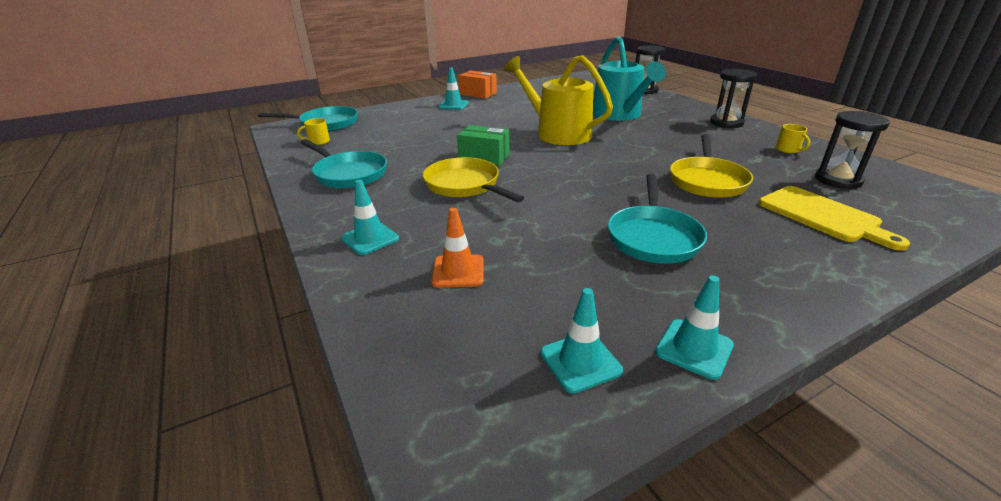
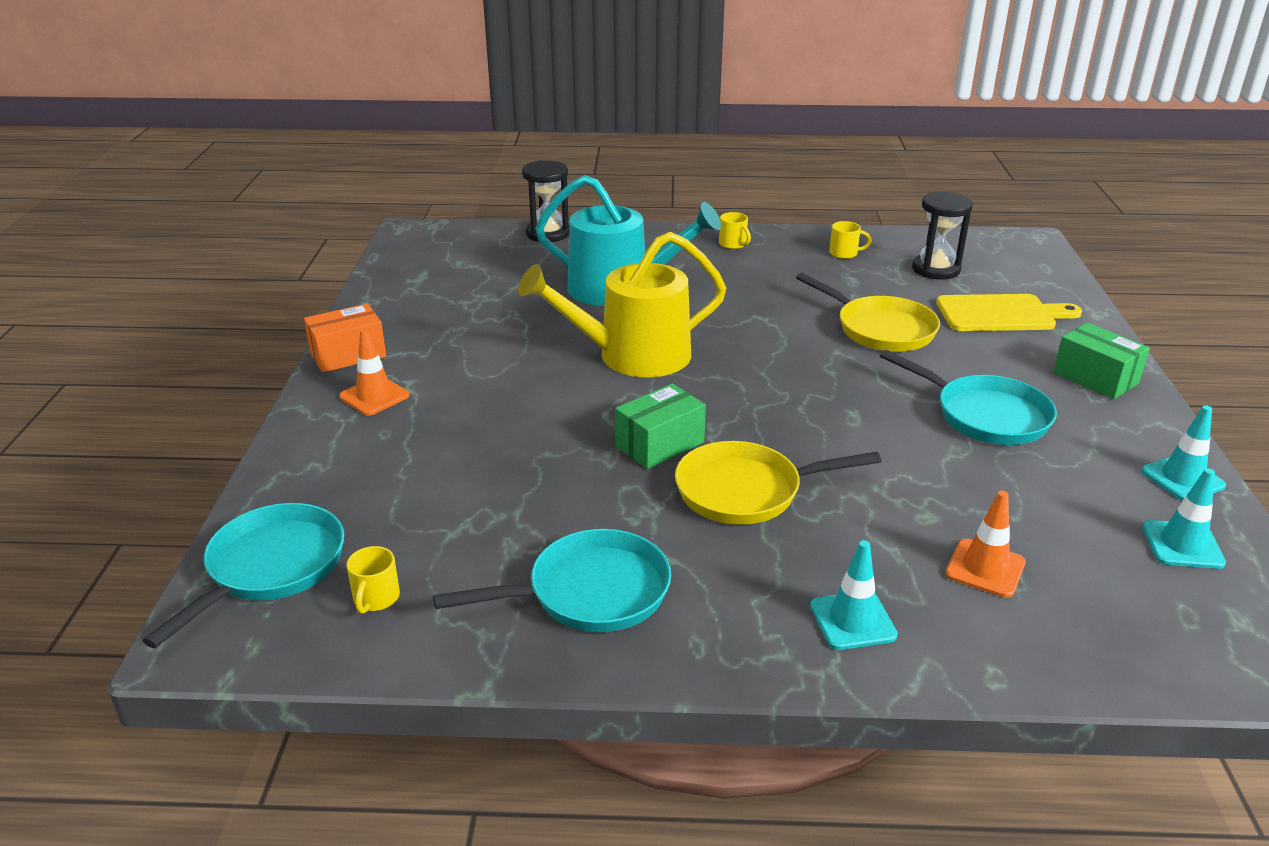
camera: 60 degrees left, 0 degrees up
turquoise traffic cone [438,68,468,110] -> orange traffic cone [339,328,409,416]
black hourglass [710,69,757,128] -> yellow mug [719,212,751,249]
none -> green box [1053,323,1150,399]

